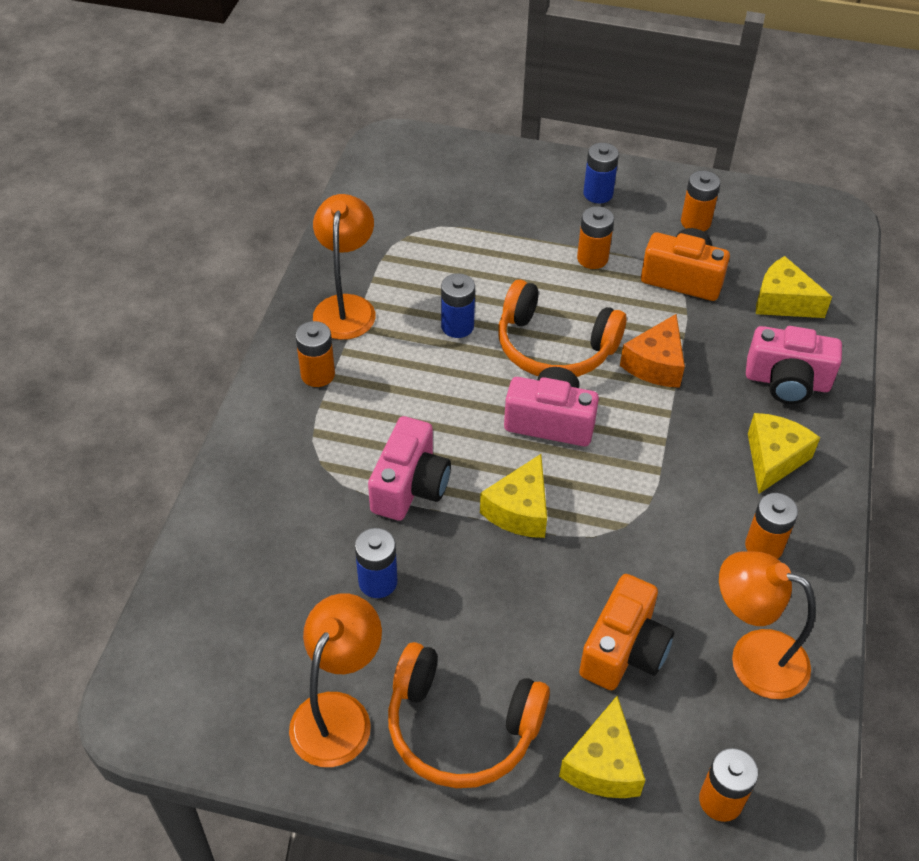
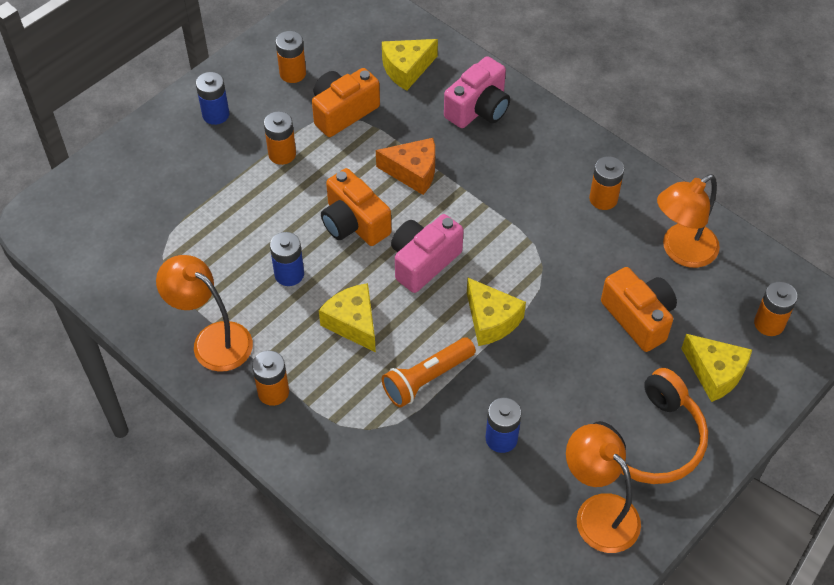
camera: 60 degrees left, 5 degrees up
pink camera [368,416,451,520] -> orange flashlight [382,337,476,408]
orange headphones [499,280,626,377] -> orange camera [321,168,391,246]
orange cheese [620,314,685,388] -> orange cheese turned 45 degrees counterclockwise [376,138,435,195]
yellow cheese [748,413,820,494] -> yellow cheese moved to [319,283,376,353]

